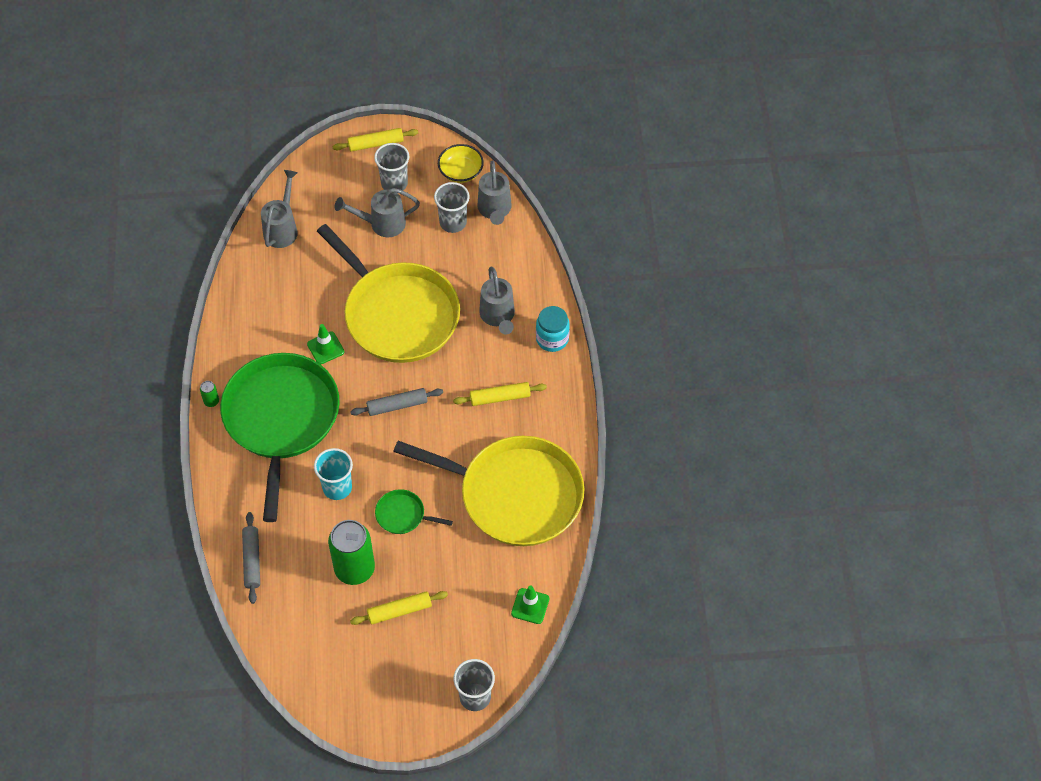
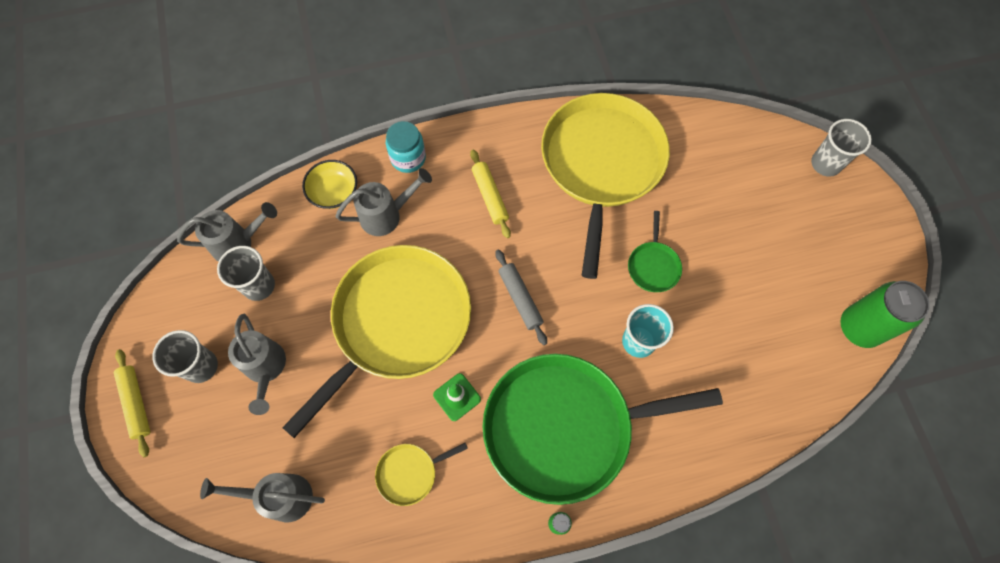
camera: 100 degrees left, 10 degrees up
grey rolling pin [242,512,260,604] -> none
green can [328,520,375,585] -> green can moved to [840,281,930,348]
yellow rolling pin [350,591,448,625] -> none
yellow bowl [438,144,484,183] -> yellow bowl moved to [302,160,357,209]
green traffic cone [511,585,549,624] -> none
none -> yellow pan [375,443,468,506]

